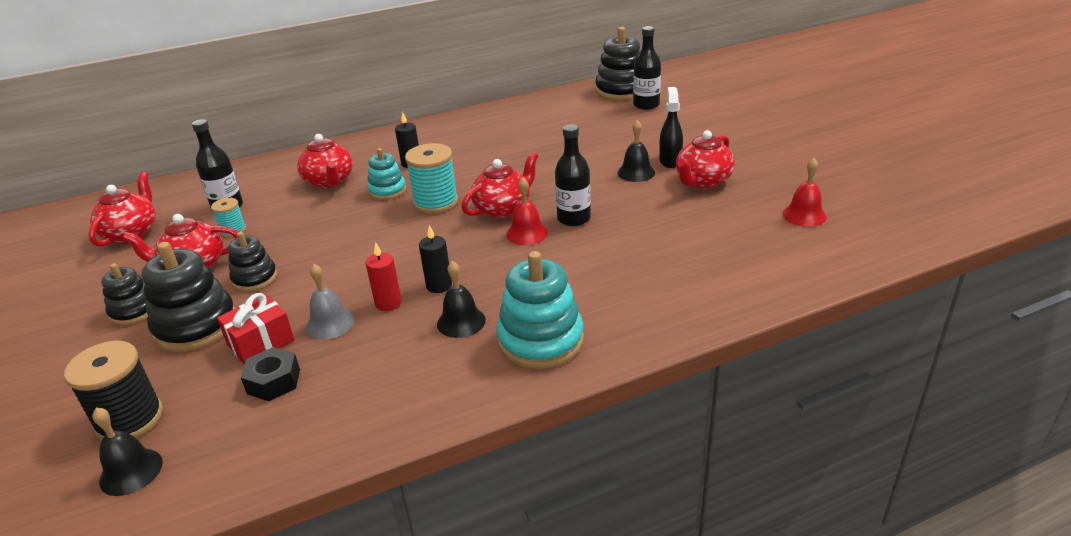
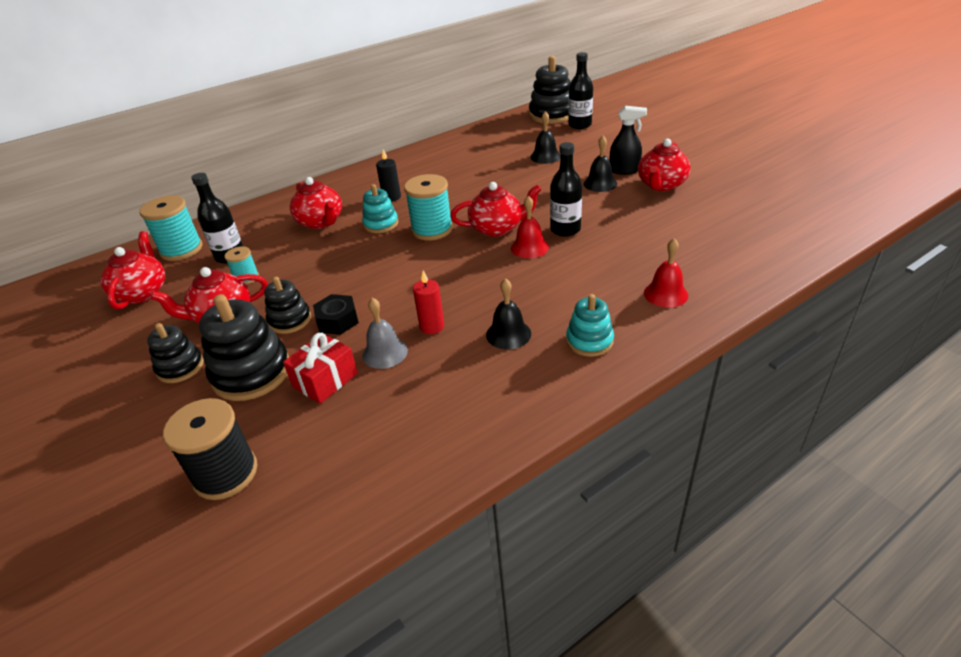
camera: 10 degrees left, 5 degrees up
black bell [92,408,163,496] -> black bell moved to [530,111,560,164]
black nut [241,347,300,401] -> black nut moved to [313,294,359,335]
black candle [419,225,452,293] -> none
red teapot [461,152,538,218] -> red teapot turned 45 degrees clockwise [450,182,542,237]
turquoise stacking toy [496,251,584,369] -> turquoise stacking toy [566,294,614,357], size x0.60
black spray bottle [659,87,683,168] -> black spray bottle turned 105 degrees clockwise [610,106,647,175]
red bell [783,158,827,227] -> red bell moved to [644,238,688,308]
none -> turquoise spool [139,195,203,261]

